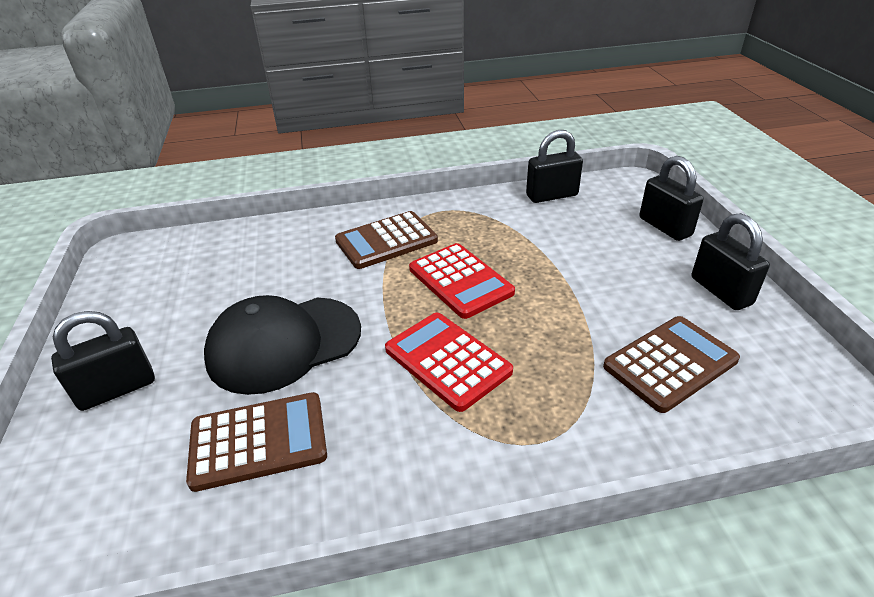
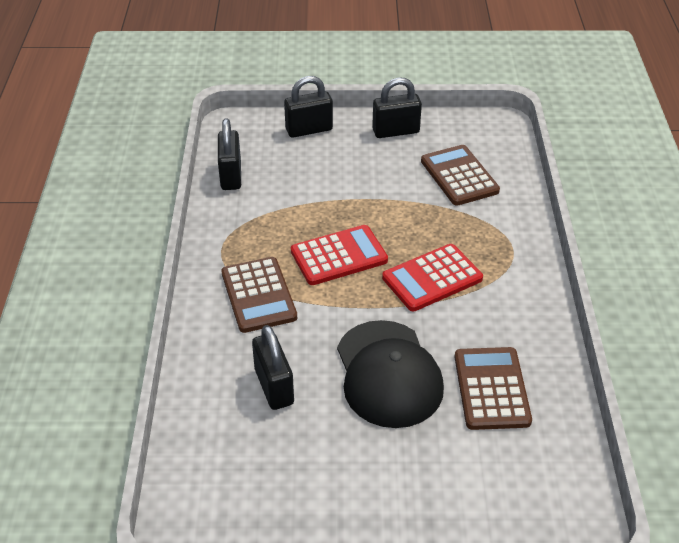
camera: 80 degrees left, 5 degrees up
black padlock [51,311,155,411] -> black padlock moved to [252,325,294,410]

